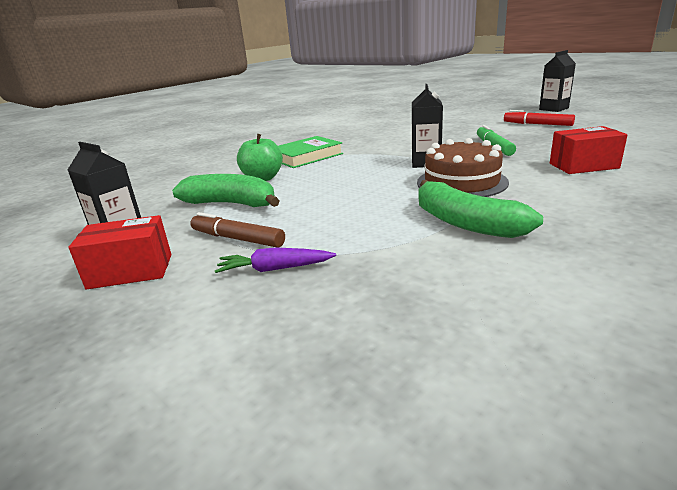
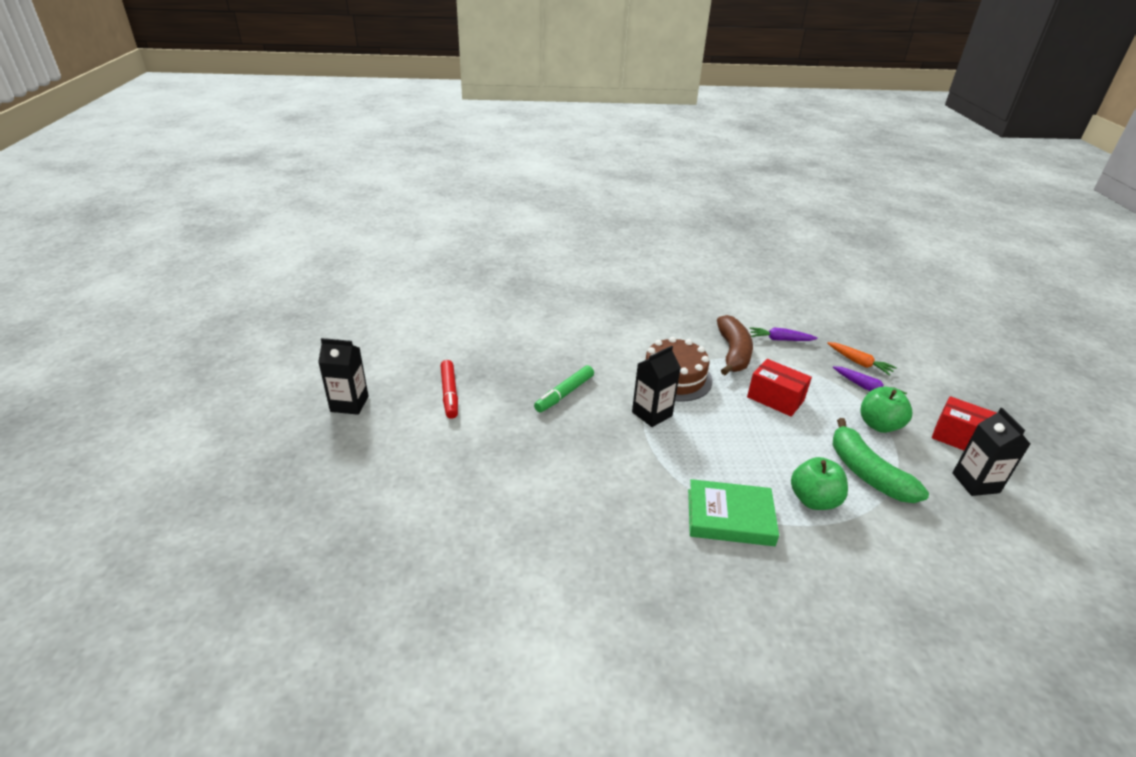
camera: 140 degrees left, 10 degrees up
brown marker [190,212,285,248] -> green apple [860,387,912,433]
green banana [419,180,543,238] -> brown banana [717,315,753,375]
red box [550,126,628,174] -> red box moved to [747,359,812,417]
none -> purple carrot [749,327,818,341]
none -> orange carrot [828,342,897,376]

